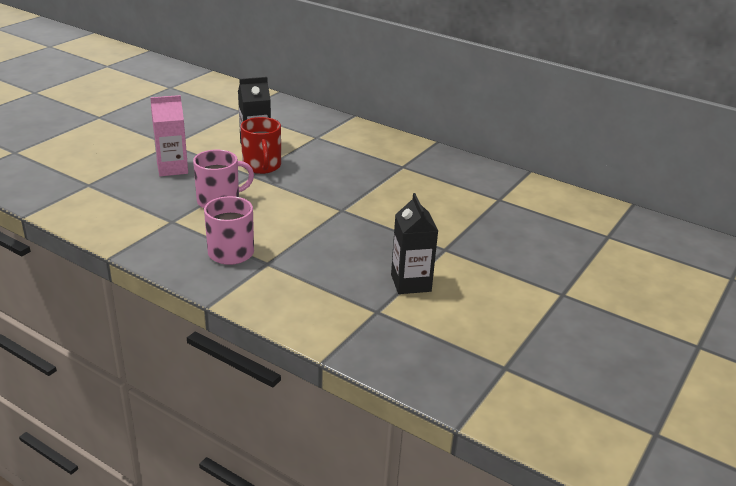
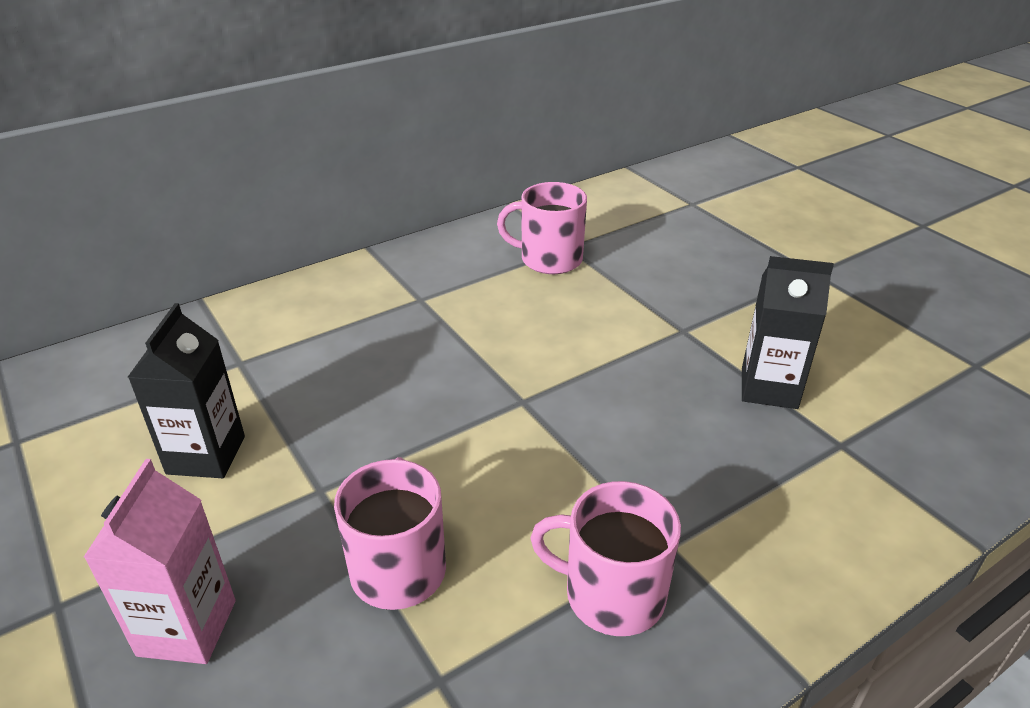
camera: 65 degrees left, 5 degrees up
red mug [241,117,281,174] -> none
none -> pink mug [497,182,587,274]

